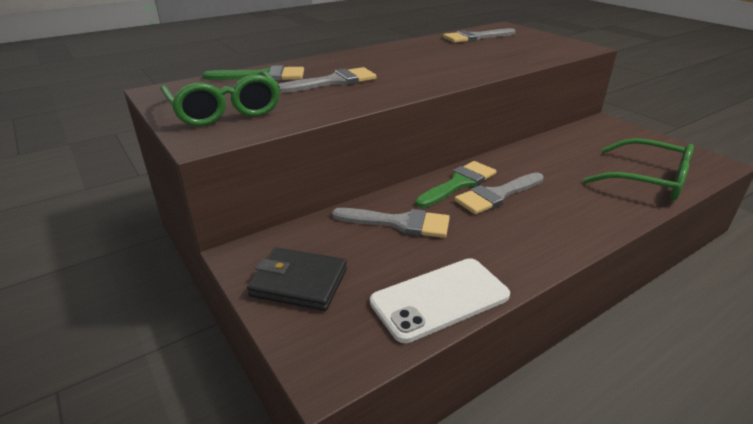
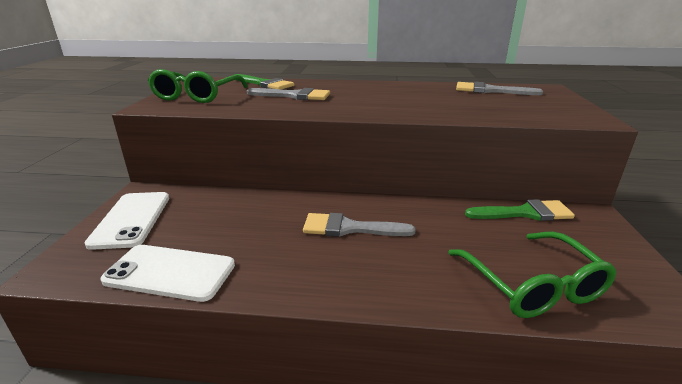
camera: 40 degrees right, 5 degrees down
black wallet [247,247,347,311] -> white phone [84,192,169,250]
grey brush [332,208,450,238] -> none
green brush [416,161,496,208] -> green brush moved to [465,199,575,221]

